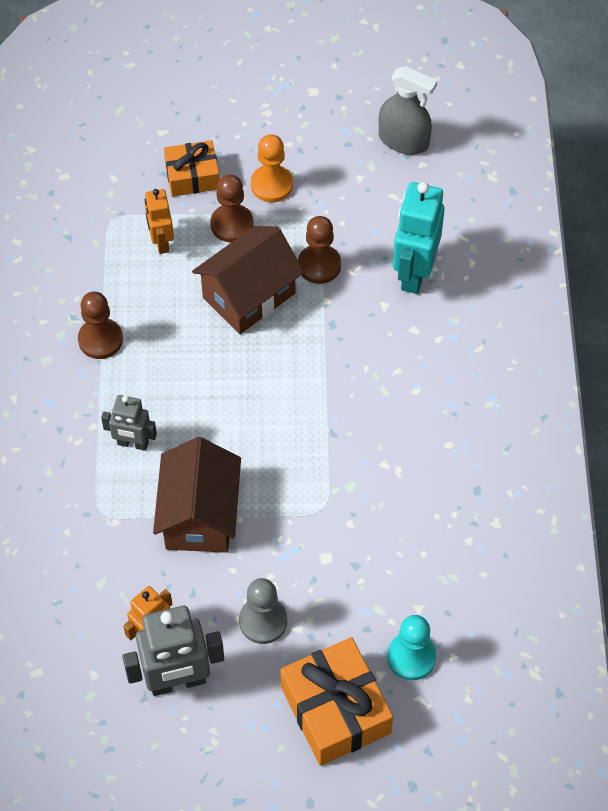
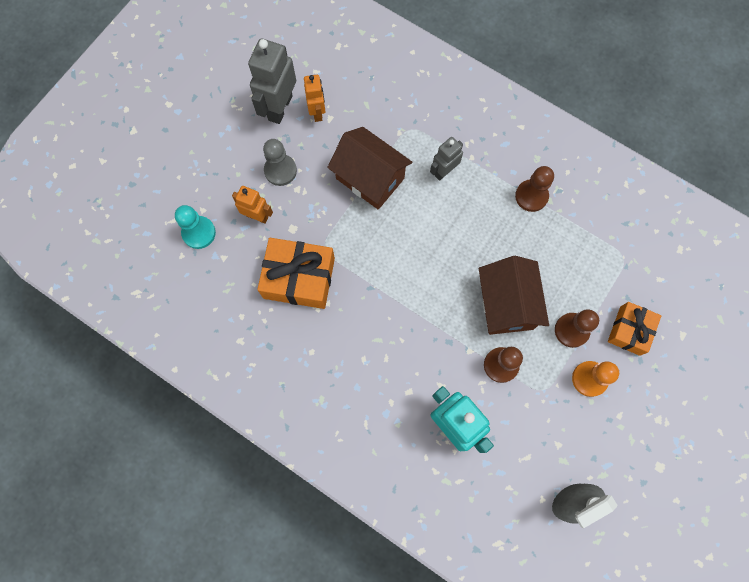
camera: 125 degrees right, 15 degrees up
orange robot [145,189,174,254] -> orange robot moved to [232,186,273,224]
orange gift [280,637,393,766] -> orange gift moved to [257,238,335,309]

